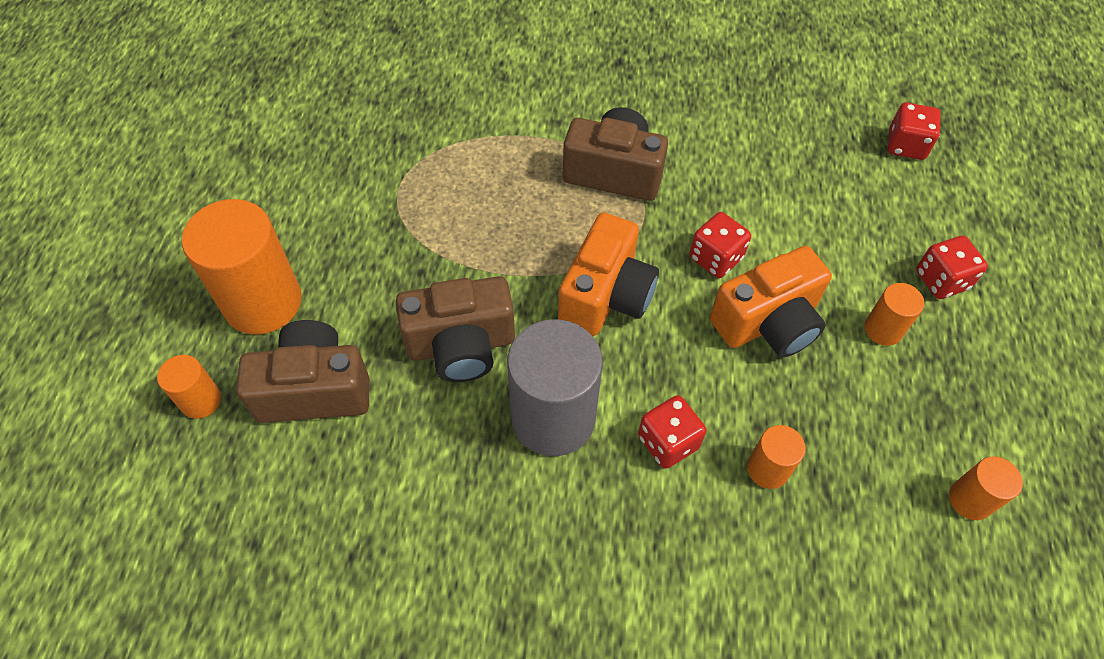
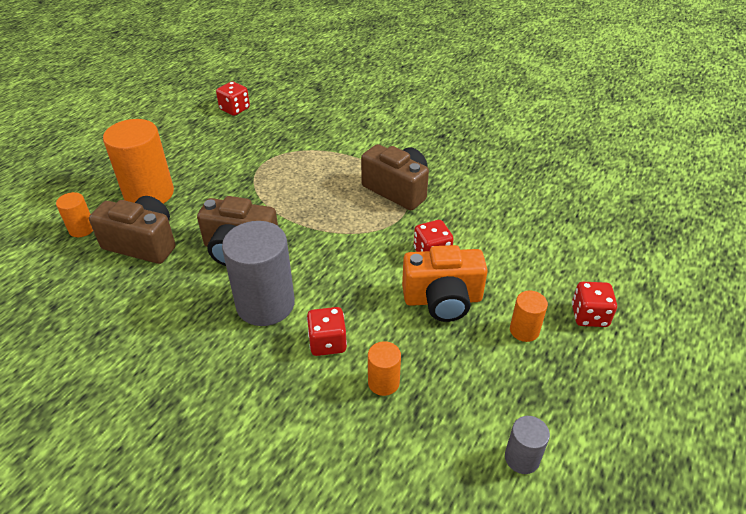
camera: 25 degrees right, 15 degrees down
orange camera [558,212,659,336] -> none
red dice [888,102,941,160] -> red dice moved to [216,81,250,116]
orange cylinder [949,456,1023,520] -> grey cylinder [505,416,550,474]

